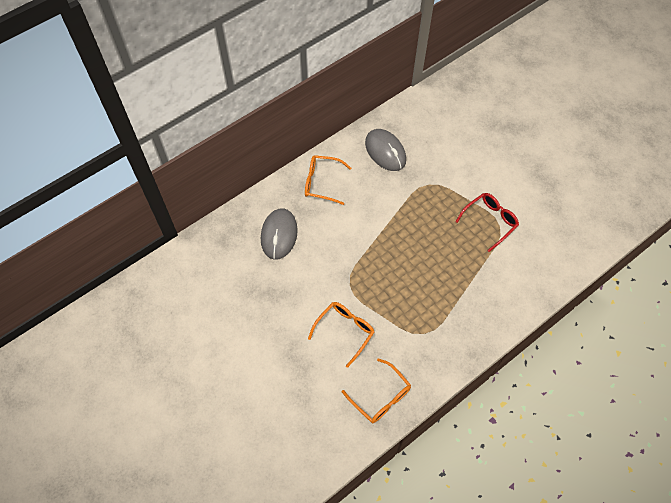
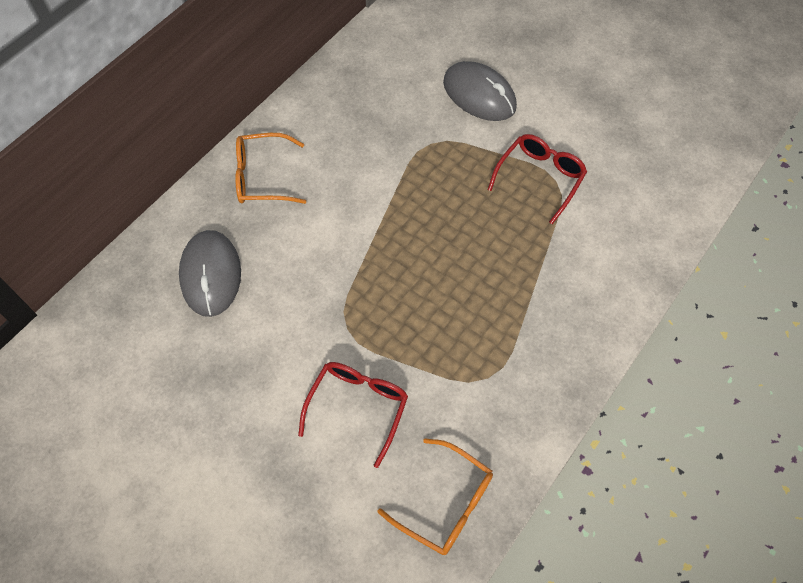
camera: 15 degrees left, 0 degrees up
orange glasses [308,302,374,368] -> red glasses [298,362,408,468]
grey mouse [365,129,406,171] -> grey mouse moved to [443,61,517,121]

